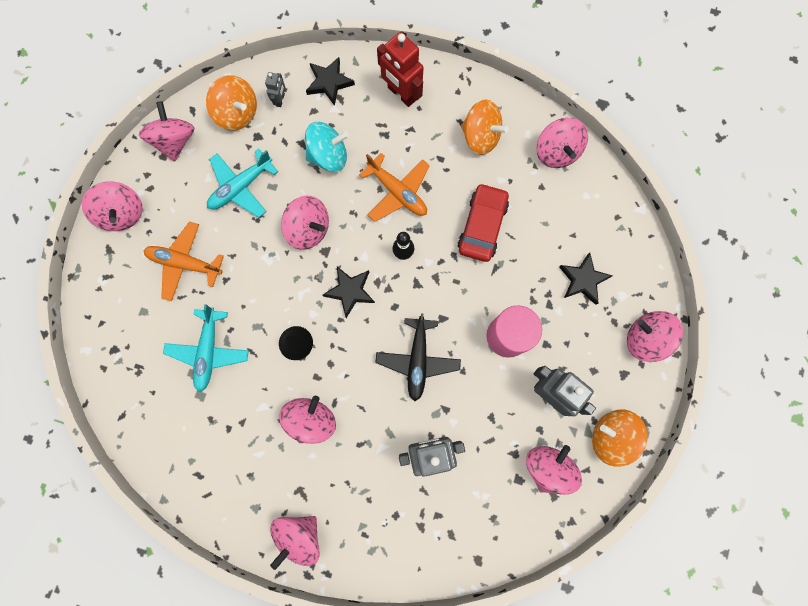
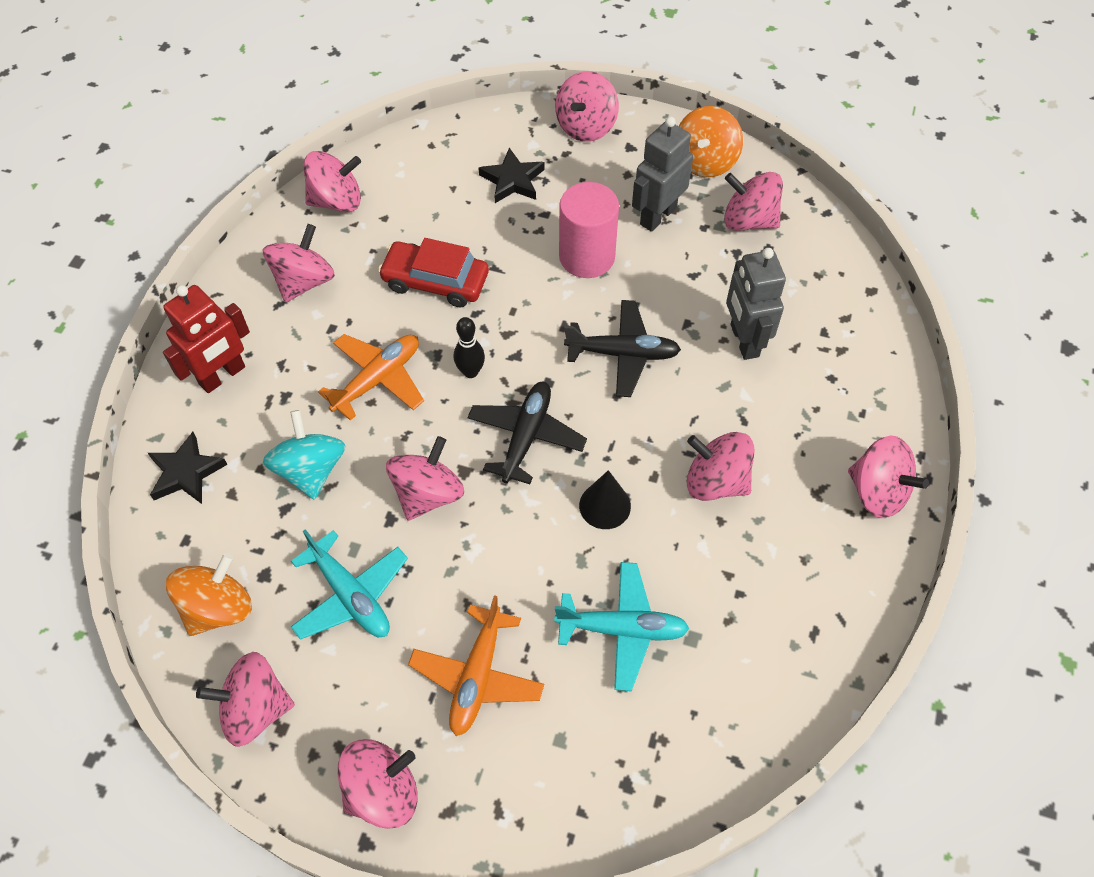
camera: 90 degrees left, 20 degrees down
grey robot [265,72,285,107] -> none
black star [323,267,375,318] -> black plane [467,382,587,484]
orange spinning top [461,100,508,155] -> pink spinning top [263,224,335,302]

